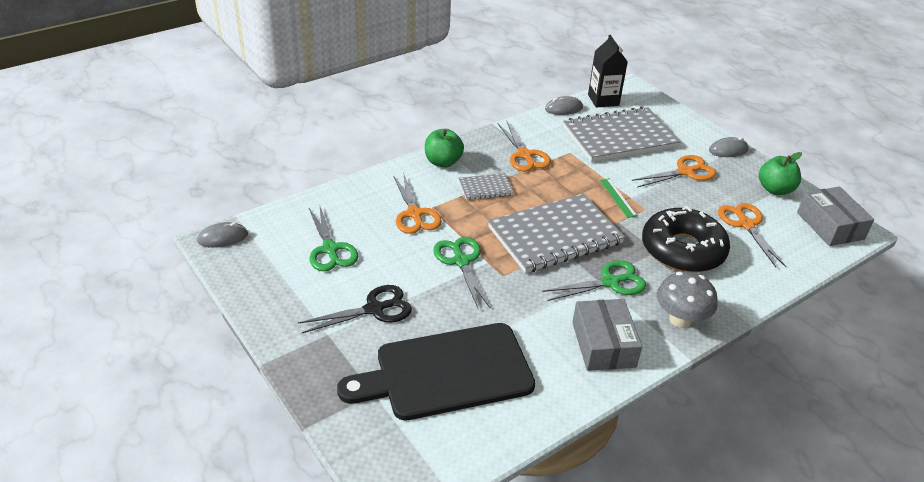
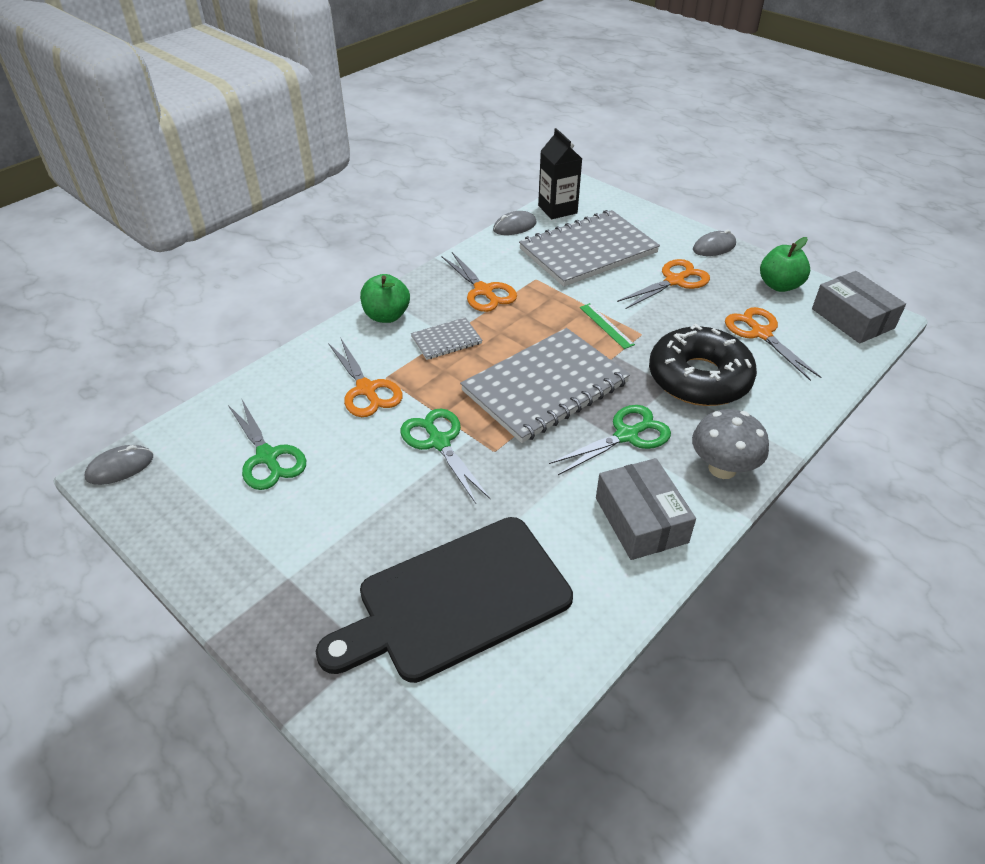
camera: 10 degrees left, 5 degrees up
black scissors [298,285,412,333] -> none

